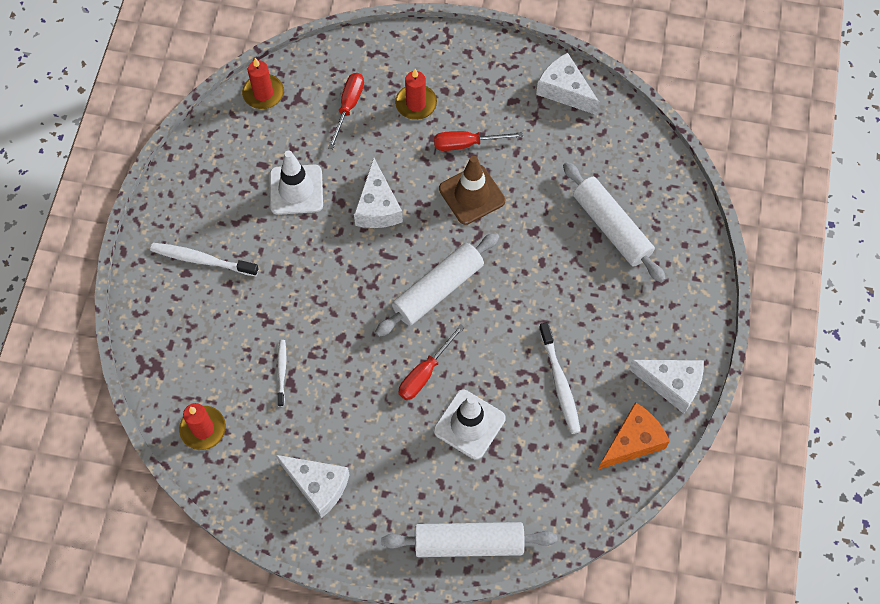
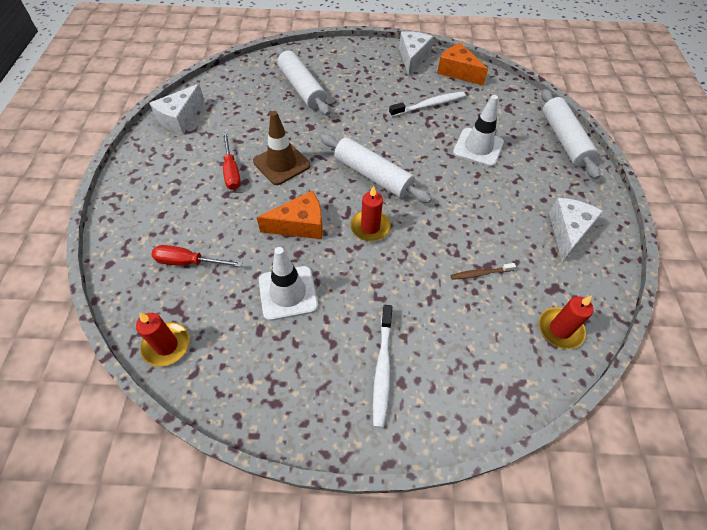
camera: 100 degrees left, 10 degrees down
white toothbrush [277,340,286,407] -> brown toothbrush [450,263,516,280]
white cheese [354,158,403,228] -> orange cheese [256,191,323,239]
red candle [395,69,437,120] -> red candle moved to [351,186,391,241]
red screwdriver [398,324,465,400] -> none
white rolling pin [563,162,666,283] -> white rolling pin turned 75 degrees counterclockwise [276,47,330,116]

